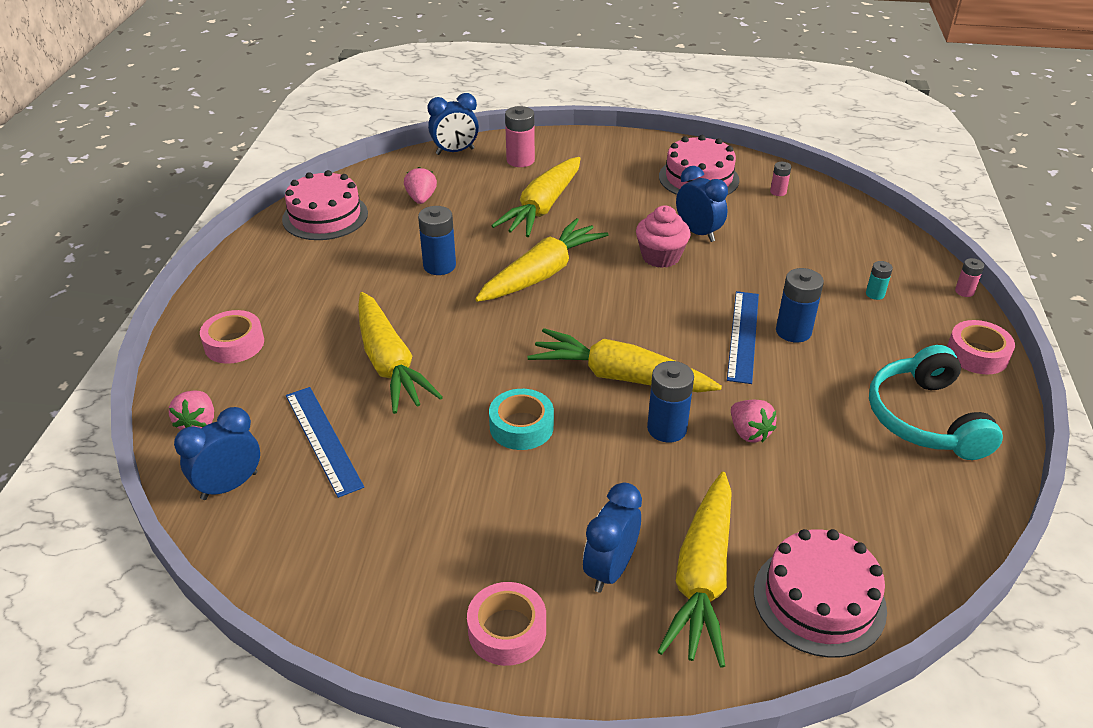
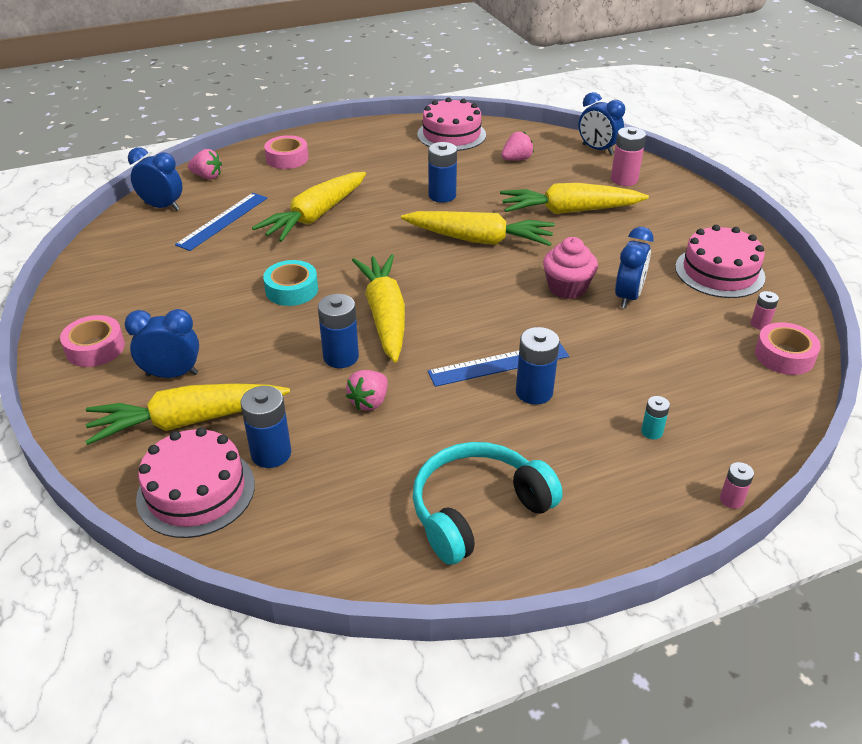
camera: 60 degrees right, 0 degrees up
pink strawberry [169,391,214,430] -> pink strawberry turned 135 degrees counterclockwise [188,149,222,179]
pink tape [947,320,1015,375] -> pink tape moved to [755,322,821,375]
none -> blue battery [240,386,291,468]

